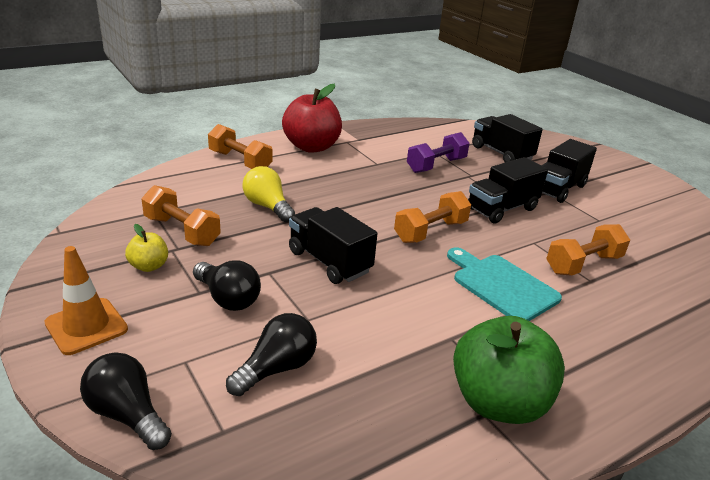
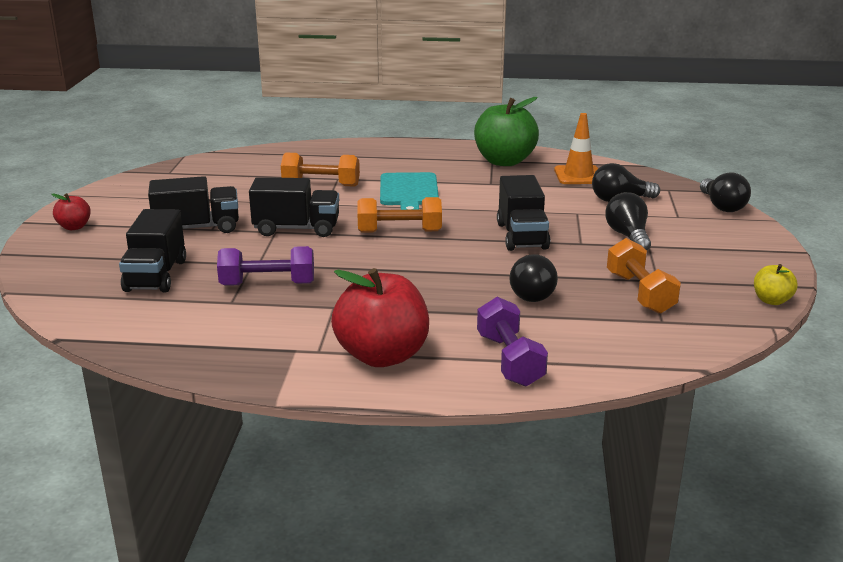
camera: 140 degrees left, 5 degrees down
orange traffic cone [44,246,128,355] -> orange traffic cone moved to [554,113,598,184]
yellow apple [125,224,168,272] -> yellow apple moved to [754,264,798,305]
orange dumbbell [208,124,272,169] -> purple dumbbell [477,297,548,387]
yellow light bulb [242,166,295,222] -> black light bulb [509,254,558,302]
none -> red apple [51,193,91,230]

